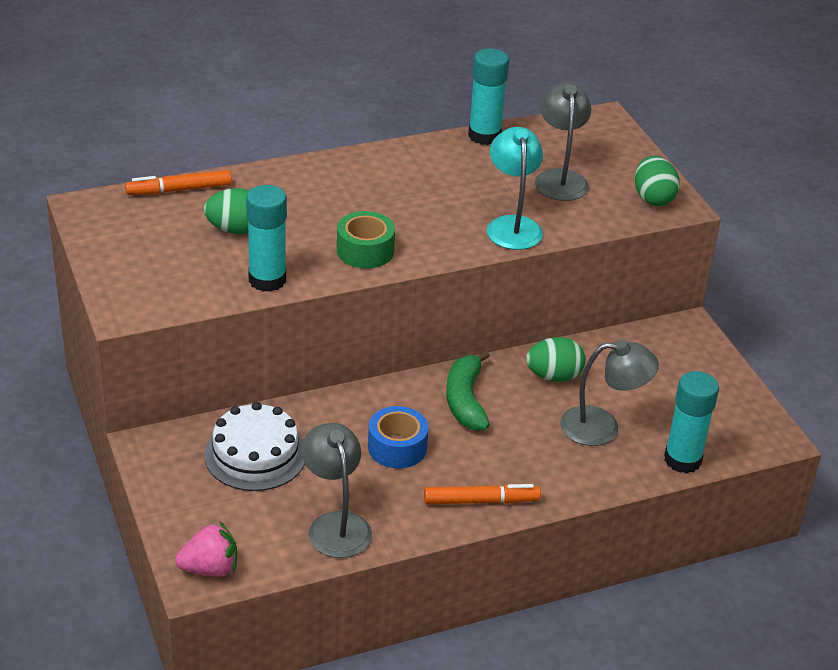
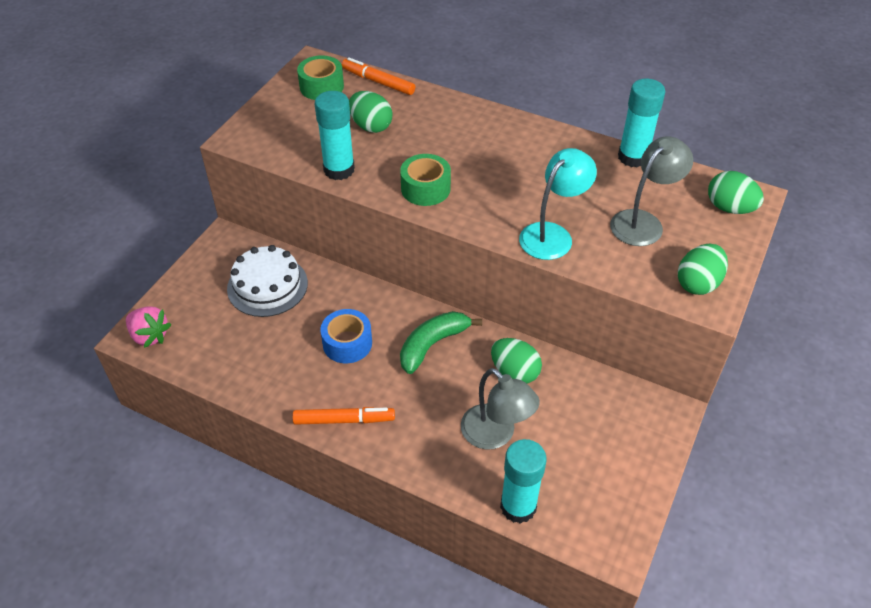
camera: 50 degrees right, 10 degrees up
grey lamp [301,423,372,558] -> none
orange marker [424,484,541,504] -> orange marker turned 45 degrees counterclockwise [292,407,395,425]
none -> green tape [297,55,344,100]
none -> green egg [708,171,764,214]

